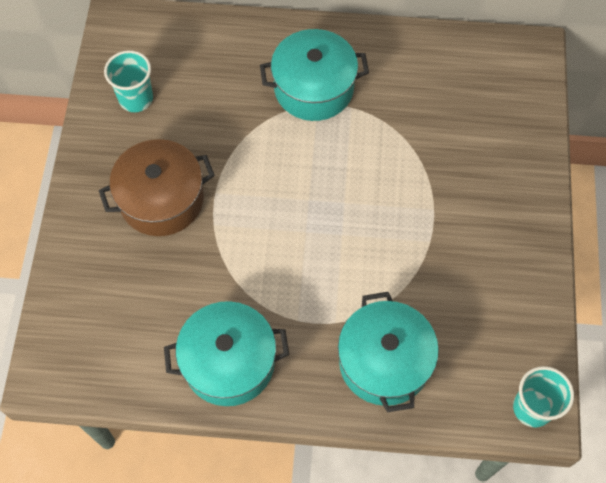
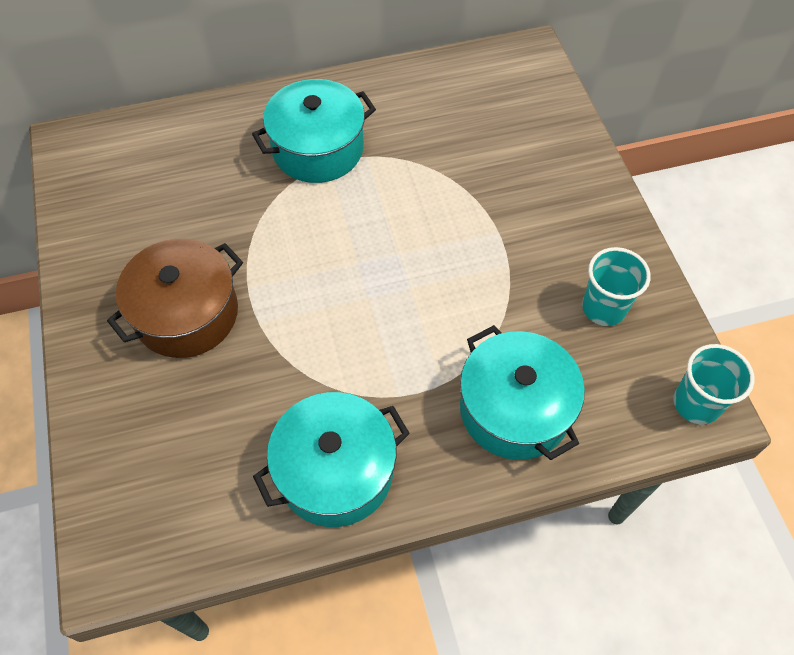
camera: 20 degrees left, 5 degrees down
turquoise cup [104,50,153,112] -> turquoise cup moved to [582,247,651,326]

